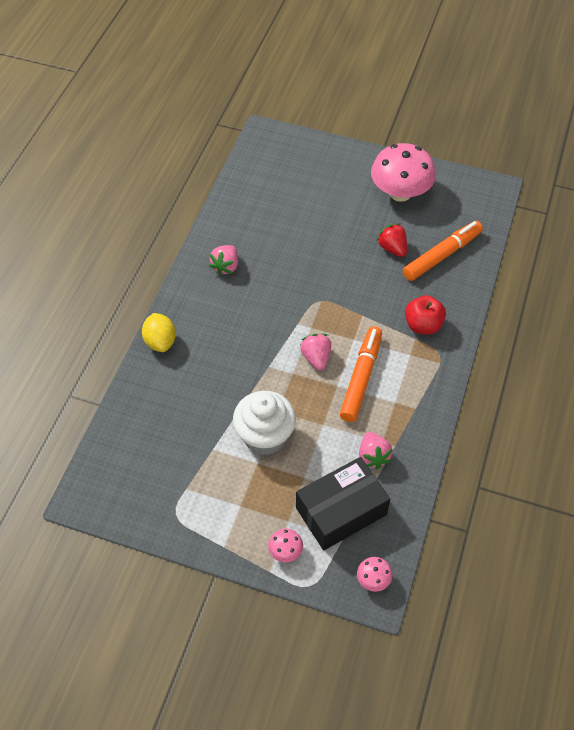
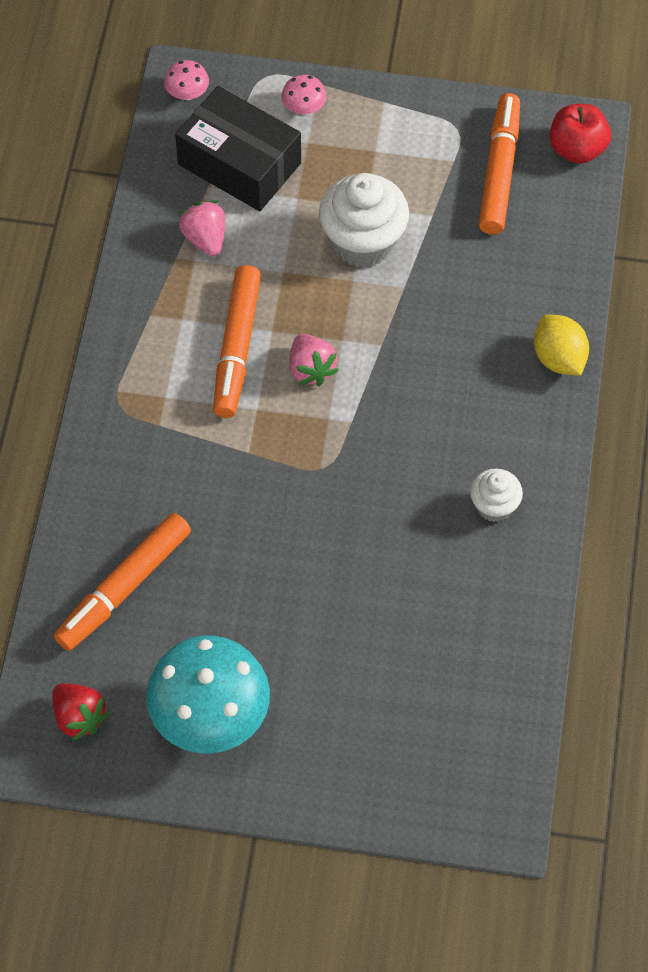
camera: 170 degrees right, 5 degrees up
pink strawberry [209,245,238,276] -> white cupcake [470,469,523,522]
black box [296,457,390,550] -> black box turned 75 degrees clockwise [175,86,301,211]
pink mushroom [371,143,436,202] -> turquoise mushroom [146,636,270,753]
red strawberry [377,223,407,257] -> red strawberry moved to [52,684,109,741]
red apple [405,295,446,335] -> red apple moved to [549,104,611,164]
none -> orange marker [479,93,520,234]

